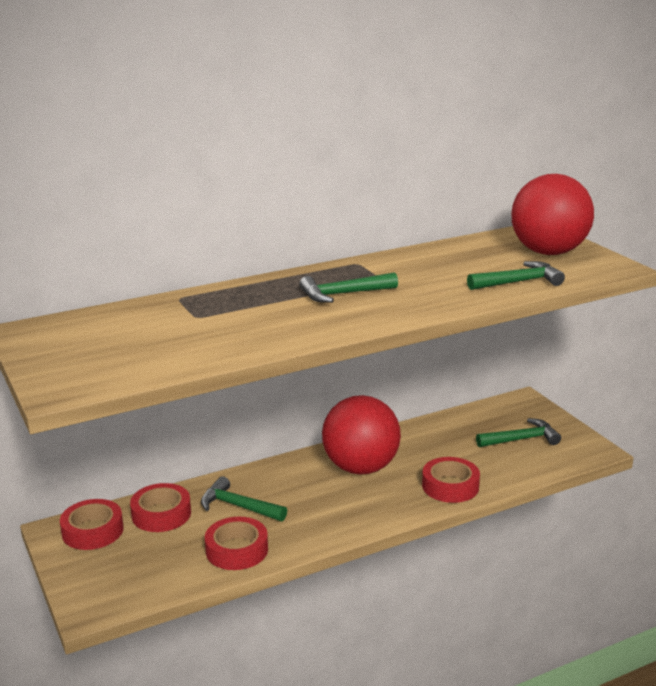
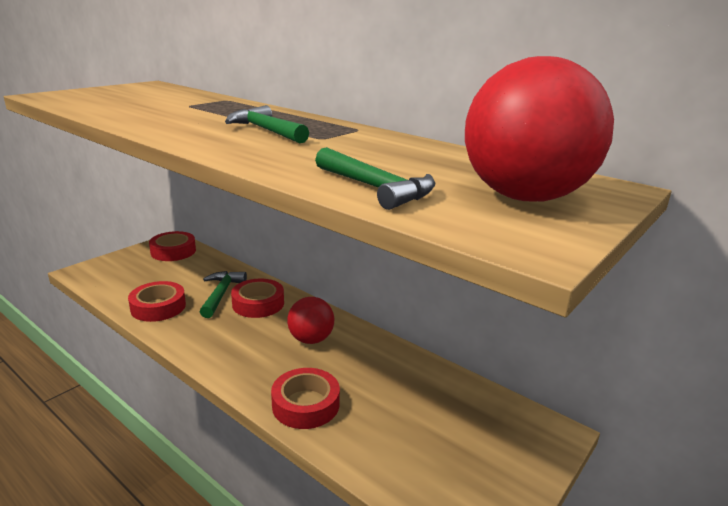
camera: 65 degrees right, 0 degrees up
red tape [130,483,191,532] -> red tape moved to [231,279,284,318]
red ball [322,395,401,475] -> red ball [287,297,334,344], size x0.58
green hammer [476,418,561,447] -> none

